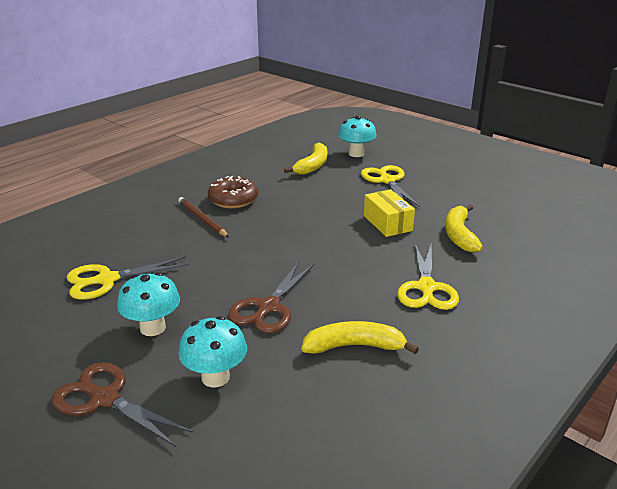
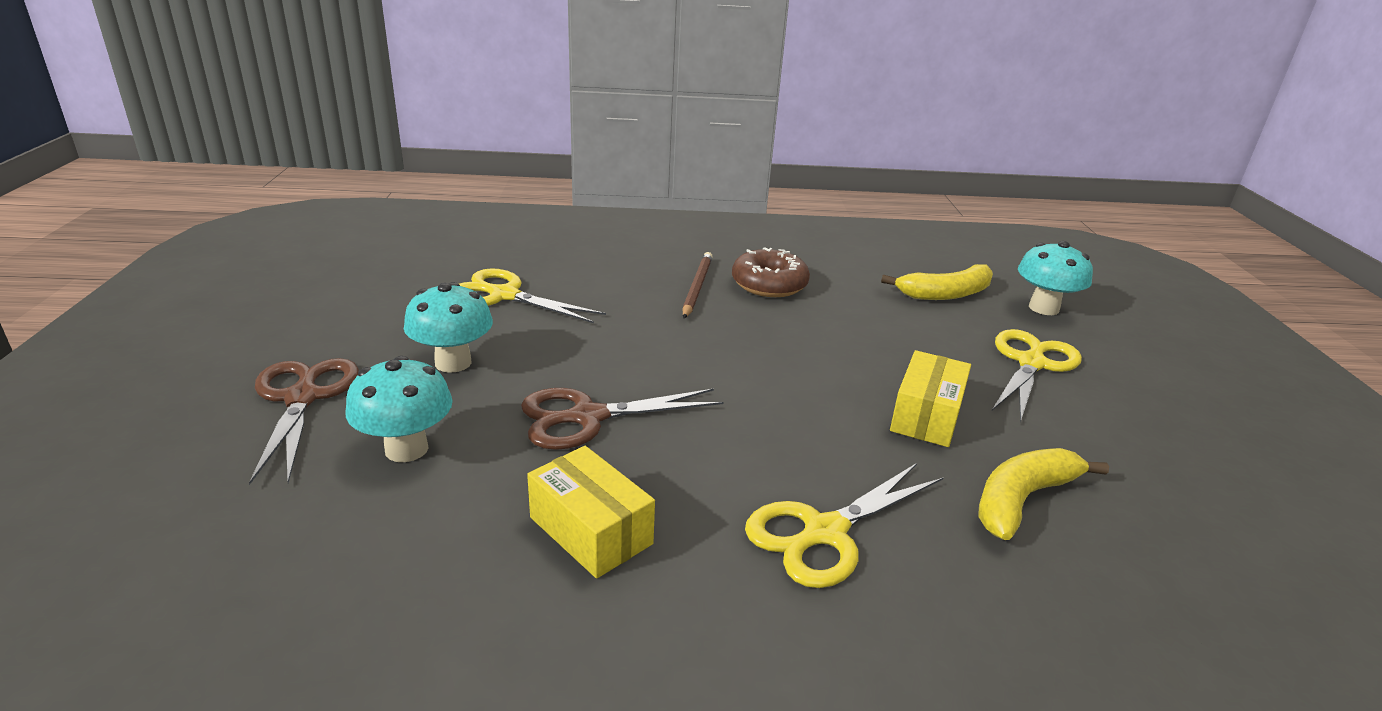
camera: 45 degrees right, 0 degrees up
yellow banana [302,321,419,354] -> yellow box [527,446,655,578]

